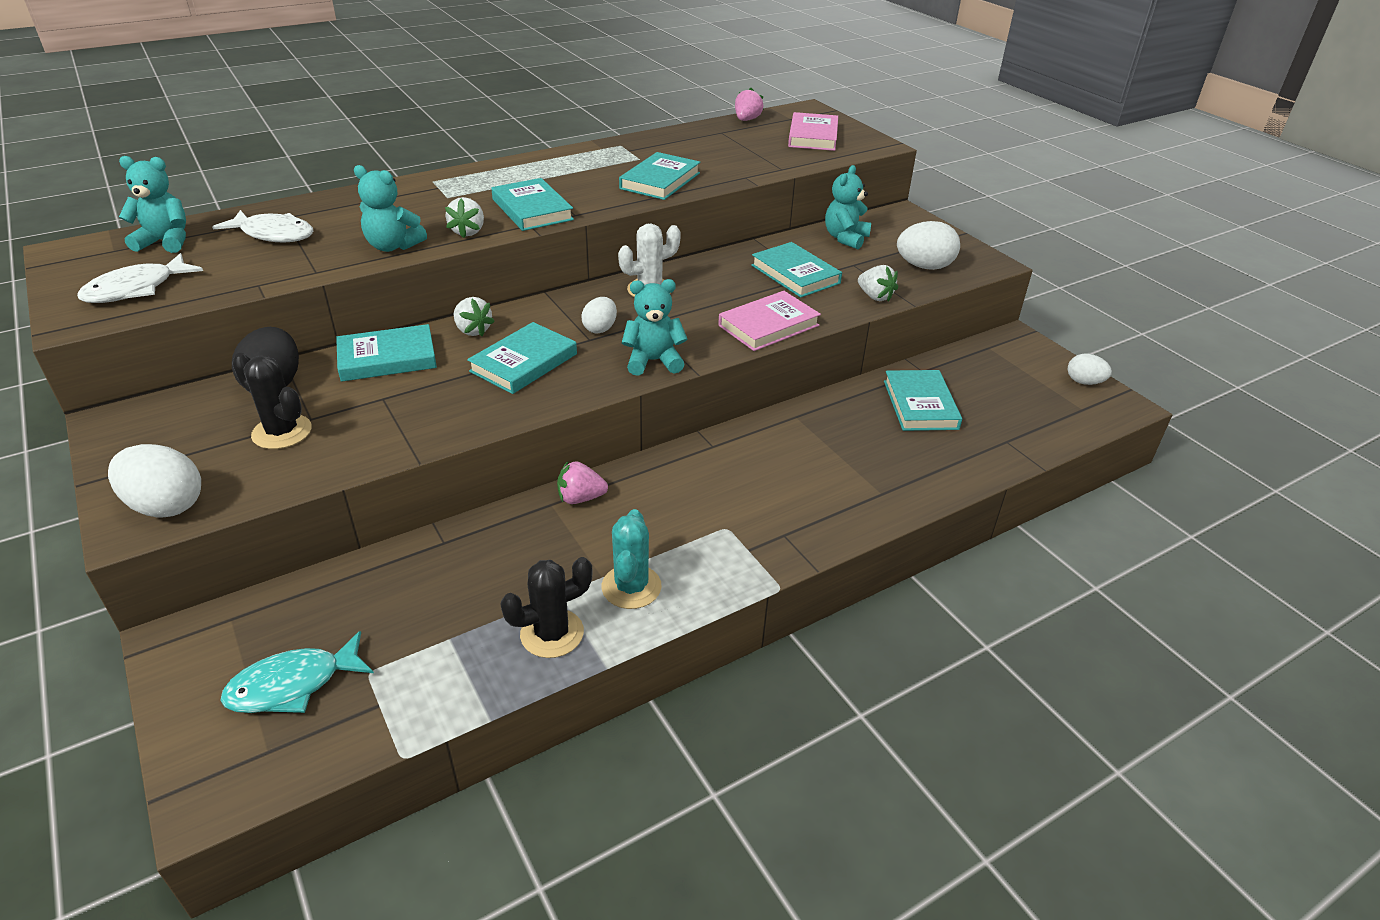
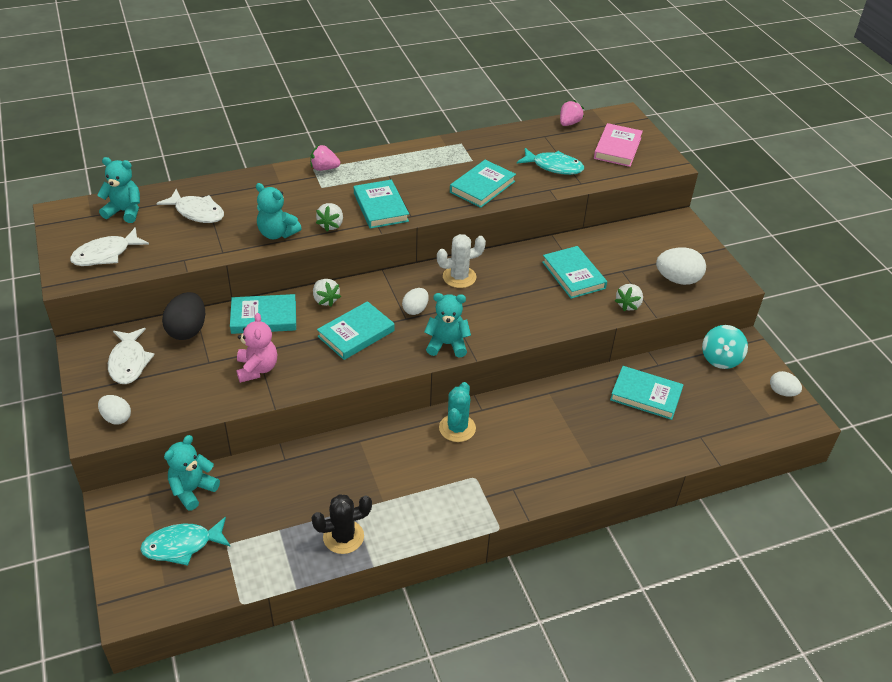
camera: 10 degrees right, 5 degrees up
white egg [108,444,201,517] -> white egg [98,395,131,425], size x0.62
black cactus [232,353,312,449] -> none
pink strawberry [557,461,608,504] -> pink strawberry moved to [310,145,340,171]
turquoise cactus [602,509,662,609] -> turquoise cactus moved to [439,382,476,442]
pink book [718,291,821,351] -> none
turquoise teddy bear [825,165,871,249] -> turquoise teddy bear moved to [164,435,220,511]
white strawberry [858,265,898,302] -> white strawberry turned 60 degrees clockwise [615,284,643,311]
turquoise book [884,370,962,431] -> turquoise book turned 75 degrees counterclockwise [610,366,684,420]
none -> white fish [108,328,155,384]
none -> pink teddy bear [236,313,277,383]
none -> turquoise fish [517,148,584,175]
none -> turquoise spinning top [702,325,748,369]

